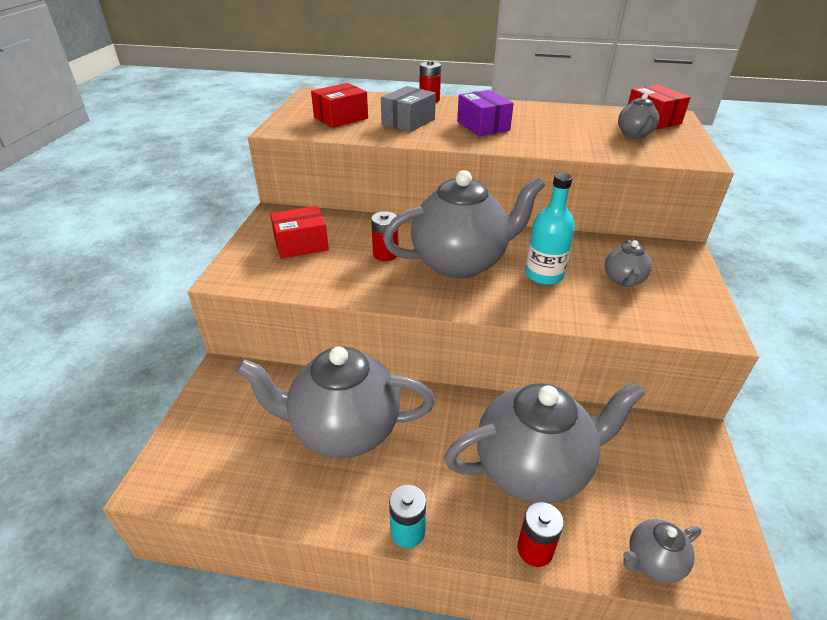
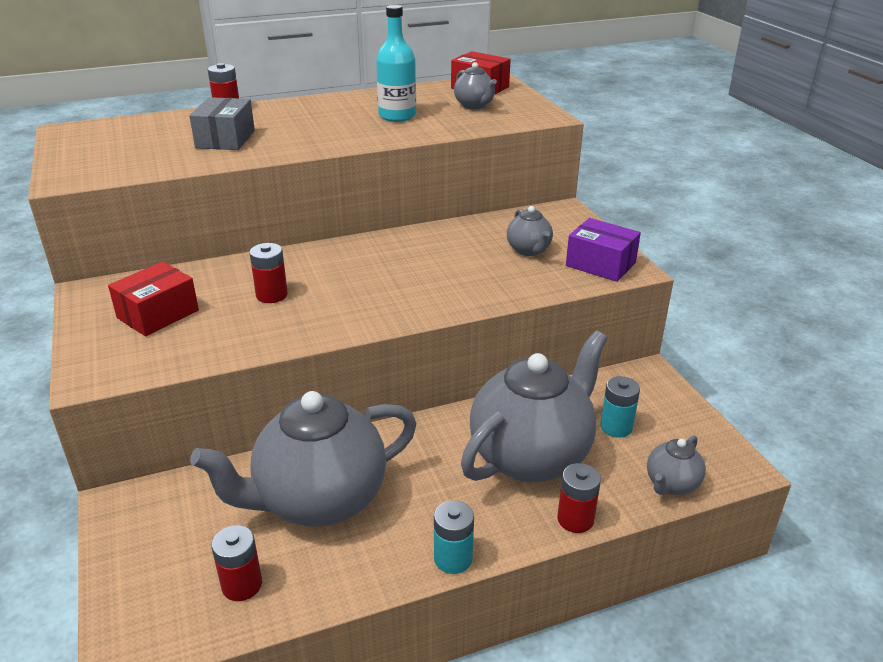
camera: 30 degrees left, 5 degrees down
red box [311,83,368,128] -> none
grey teapot [383,170,545,279] -> none
purple box [457,90,514,136] -> purple box moved to [566,218,641,282]
turquoise bottle [525,173,575,285] -> turquoise bottle moved to [376,5,416,122]
none -> red battery [211,525,262,601]
none -> turquoise battery [600,376,640,438]

